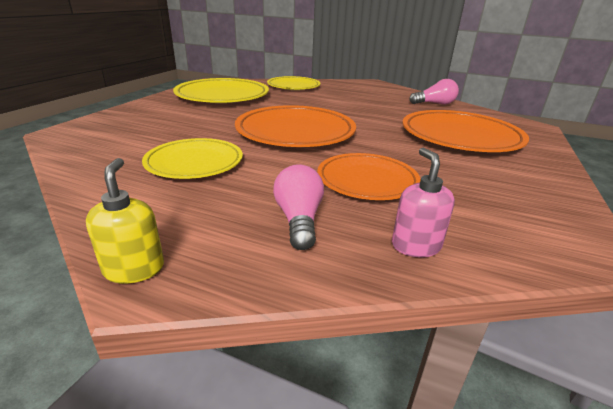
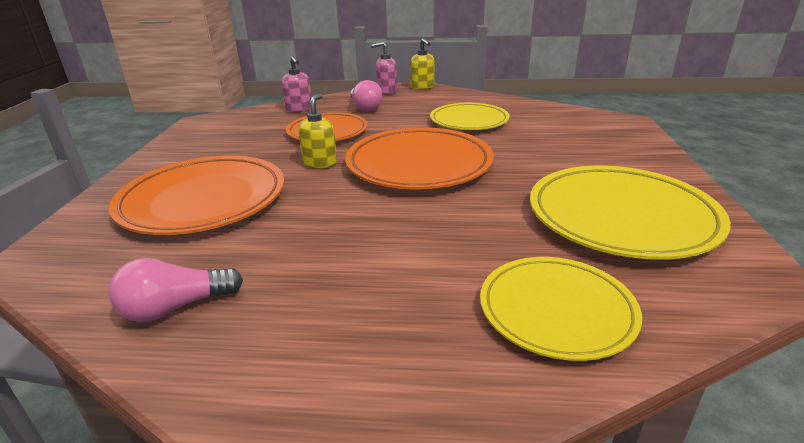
camera: 165 degrees right, 0 degrees up
none -> yellow soap dispenser [298,94,337,168]
none -> pink soap dispenser [371,42,397,94]

